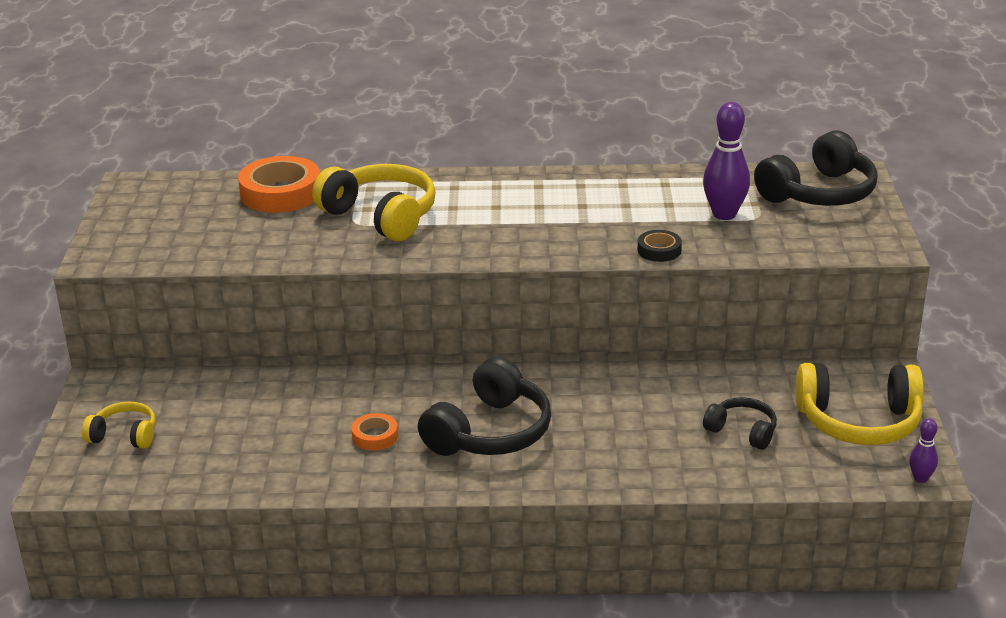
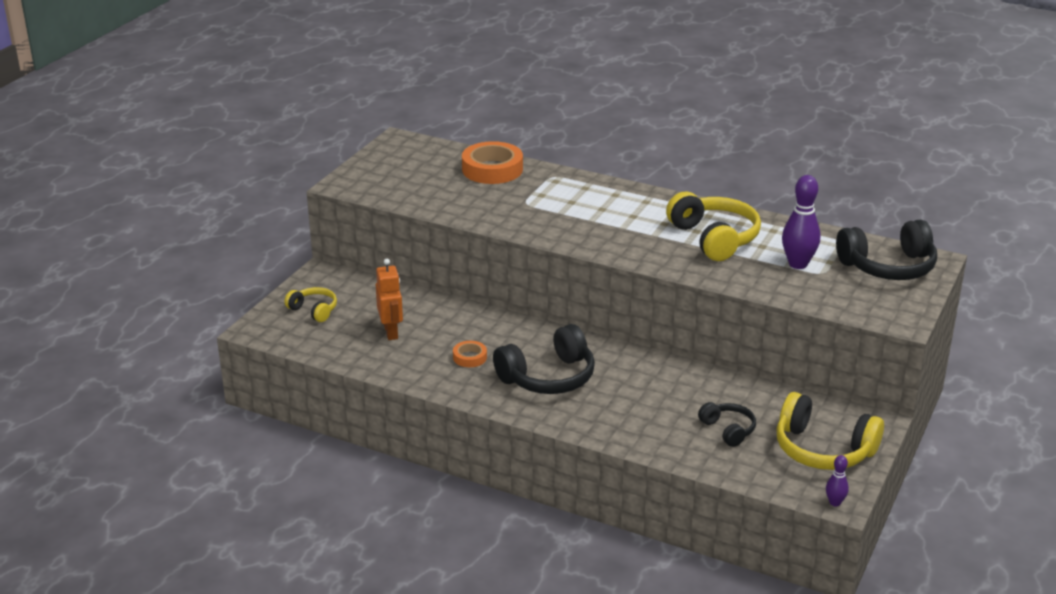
camera: 25 degrees right, 0 degrees up
yellow headphones [312,164,436,241] -> yellow headphones moved to [666,192,761,261]
black tape [638,230,682,262] -> none
none -> orange robot [376,259,403,340]

